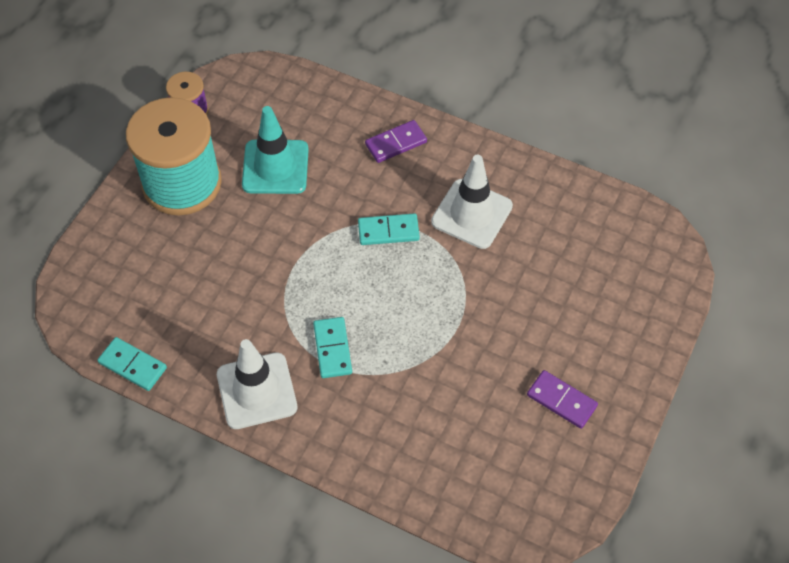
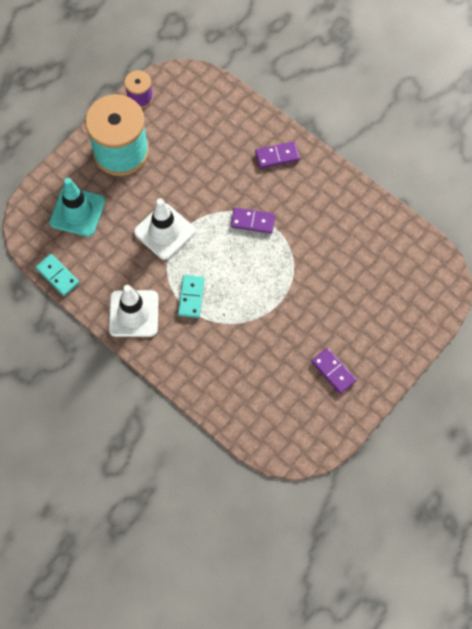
camera: 15 degrees right, 10 degrees up
turquoise traffic cone [242,106,309,194] -> turquoise traffic cone moved to [49,178,105,237]
turquoise domino [358,213,420,245] -> purple domino [231,207,275,234]
white traffic cone [431,155,513,249] -> white traffic cone moved to [134,198,195,260]

